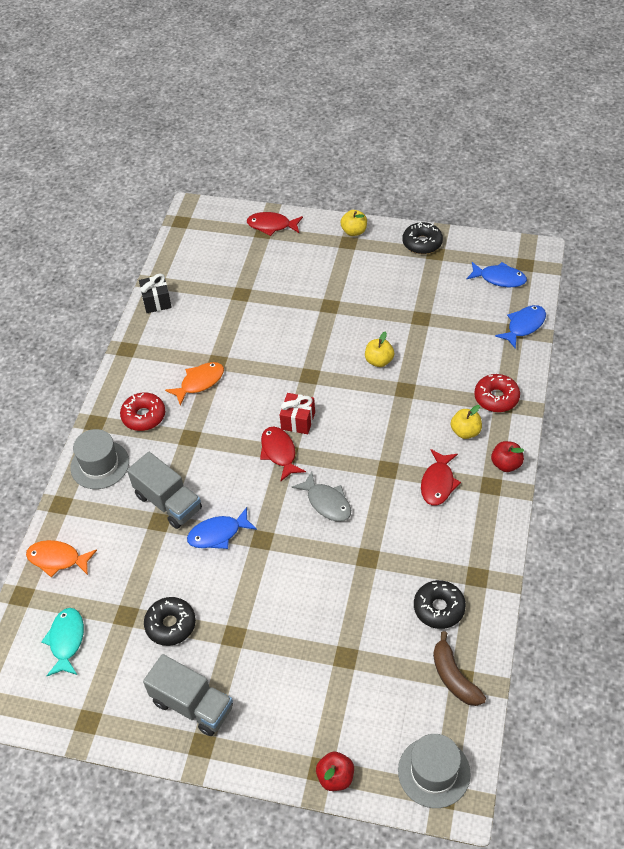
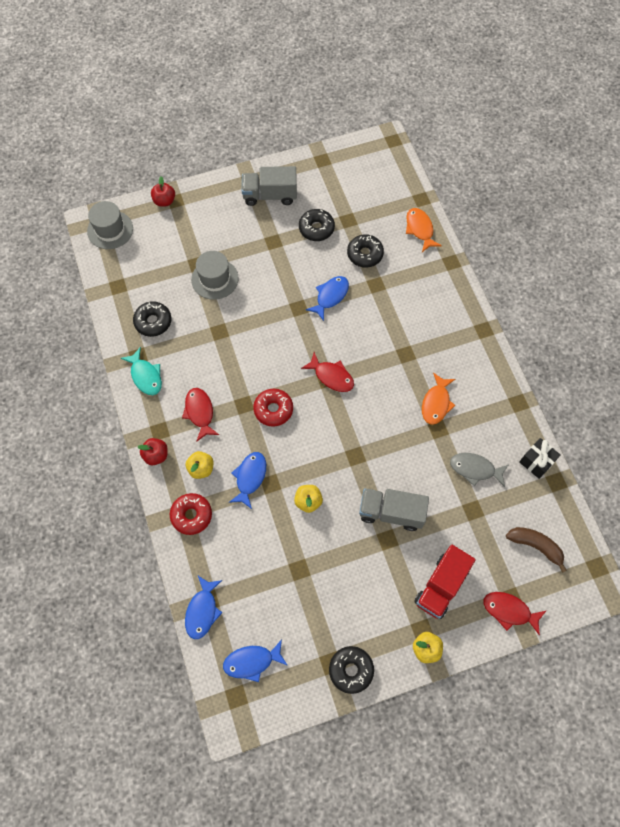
camera: 145 degrees right, 15 degrees up
orange fish [26,540,97,578] -> orange fish turned 90 degrees counterclockwise [406,208,442,252]
turquoise fish [41,608,84,676] -> turquoise fish moved to [121,347,162,395]
grey hat [70,429,129,489] -> grey hat moved to [191,251,239,300]
red donut [120,393,165,431] -> red donut moved to [253,389,293,427]
grey truck [127,452,202,529] -> grey truck moved to [359,489,429,531]
red fish [247,212,303,236] -> red fish turned 135 degrees counterclockwise [483,592,546,635]
red gift [280,393,315,434] -> none
grey fish [292,471,351,522] -> grey fish moved to [450,453,508,487]
brown banana [433,631,486,706] -> brown banana moved to [506,527,567,573]
none -> blue fish [229,452,266,509]
none -> black donut [347,234,384,268]
none -> red truck [414,545,476,619]

